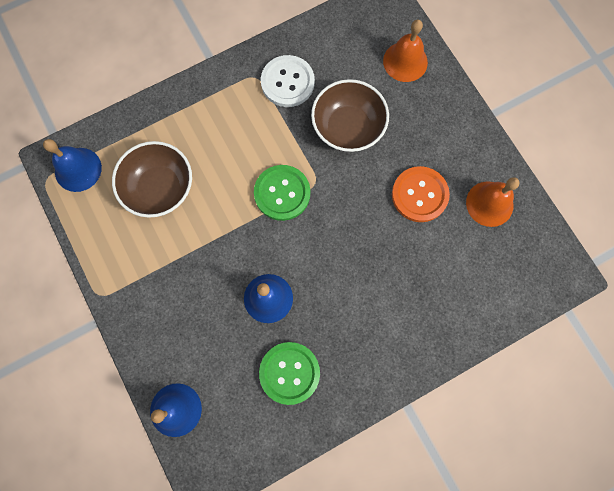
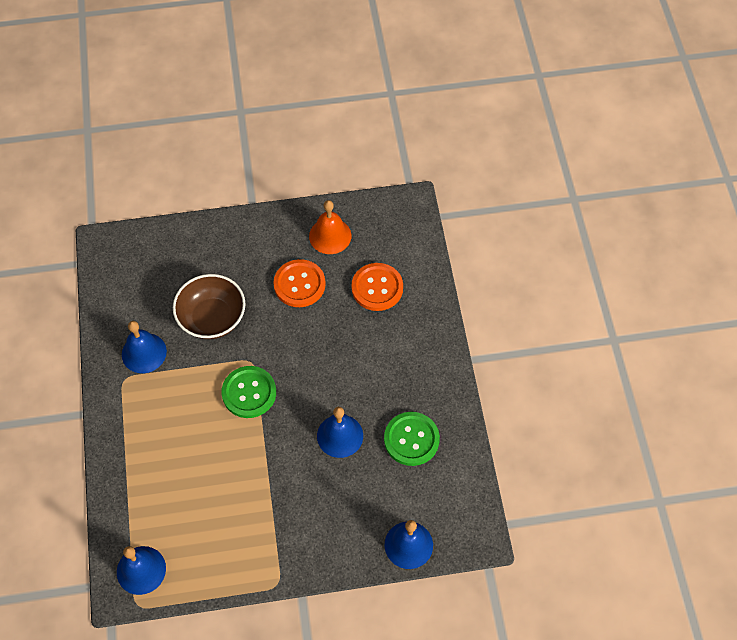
camera: 70 degrees left, 15 degrees down
brown bowl [112,141,192,218] -> none
white button [261,55,315,107] -> blue bell [122,321,167,373]
orange bell [383,19,428,82] -> none
none -> orange button [351,263,403,311]

